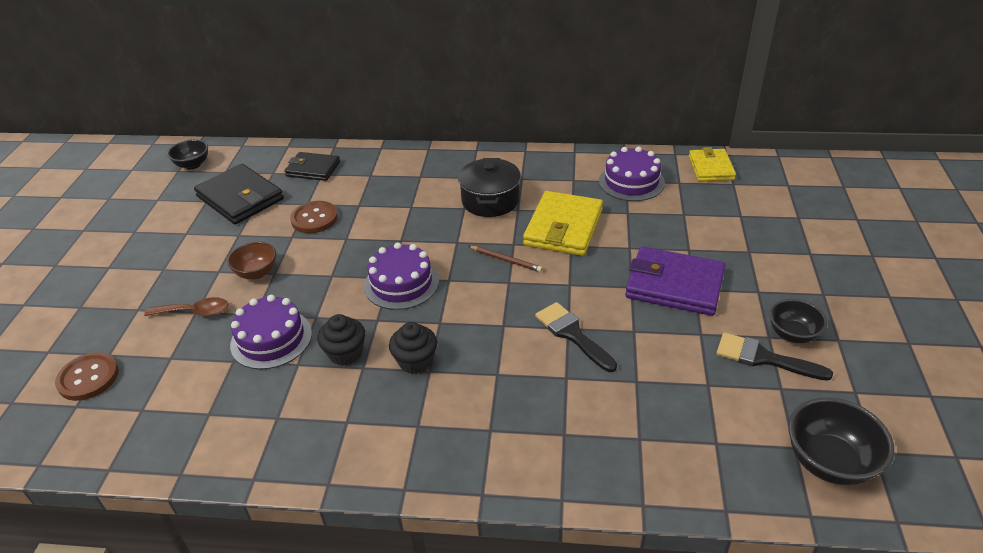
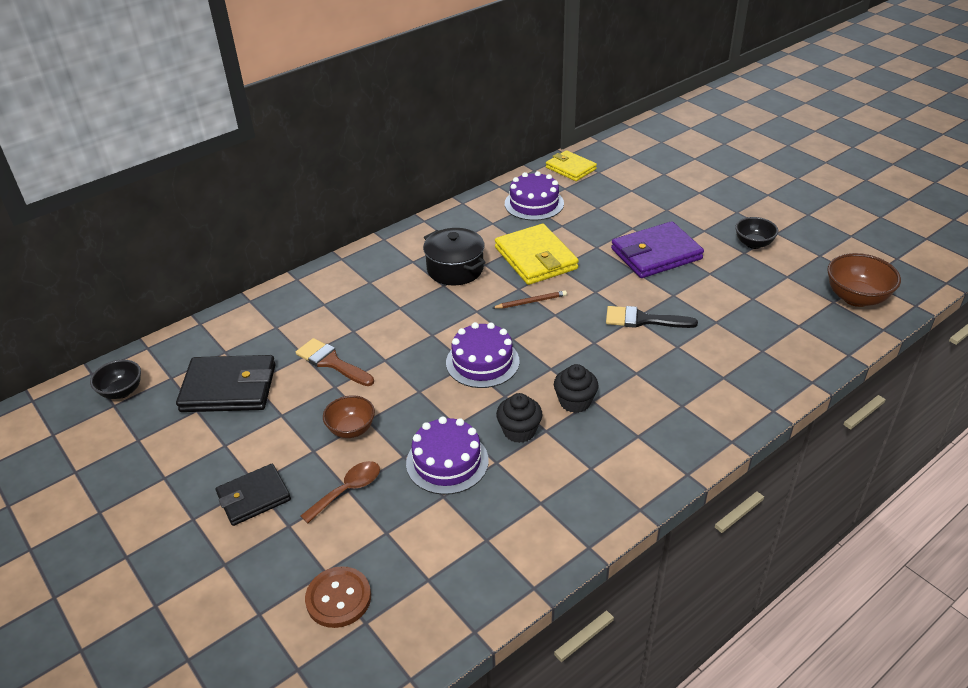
camera: 45 degrees left, 0 degrees up
black wallet [284,152,340,181] -> black wallet moved to [215,464,291,526]
brown button [290,201,338,233] -> brown brush [296,338,374,386]
black brush [716,333,833,381] -> none
black bowl [788,397,894,485] -> brown bowl [827,253,901,307]

